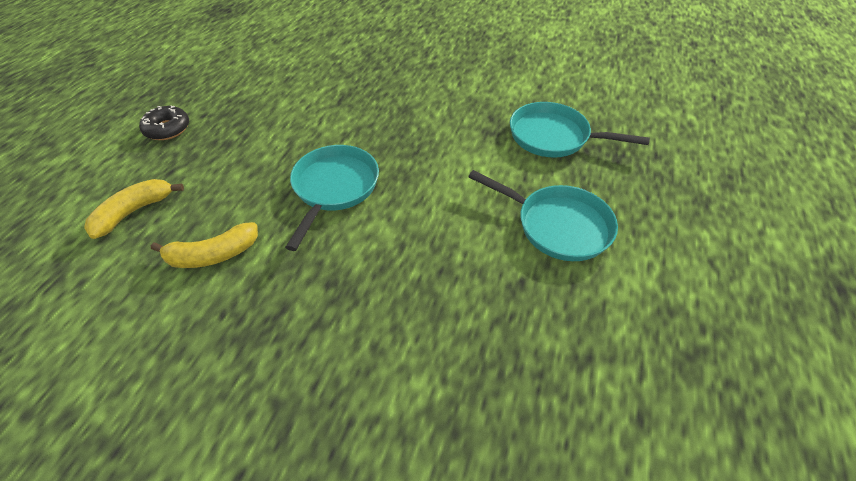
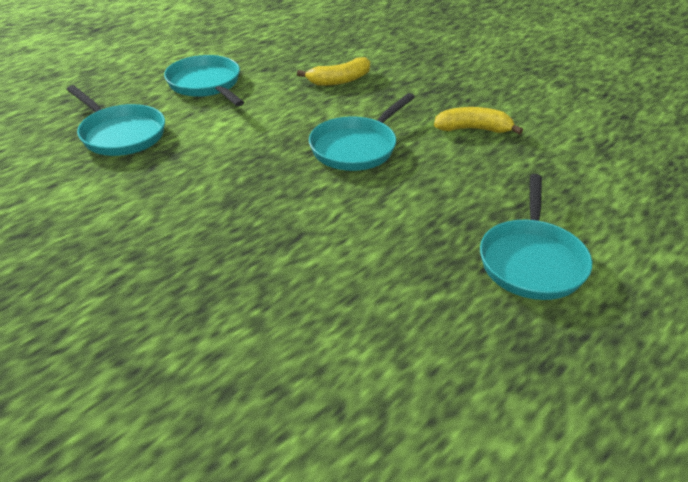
camera: 155 degrees left, 10 degrees down
yellow banana [84,179,184,239] -> yellow banana moved to [297,57,370,86]
black donut [139,105,189,140] -> turquoise pan [480,174,592,300]

